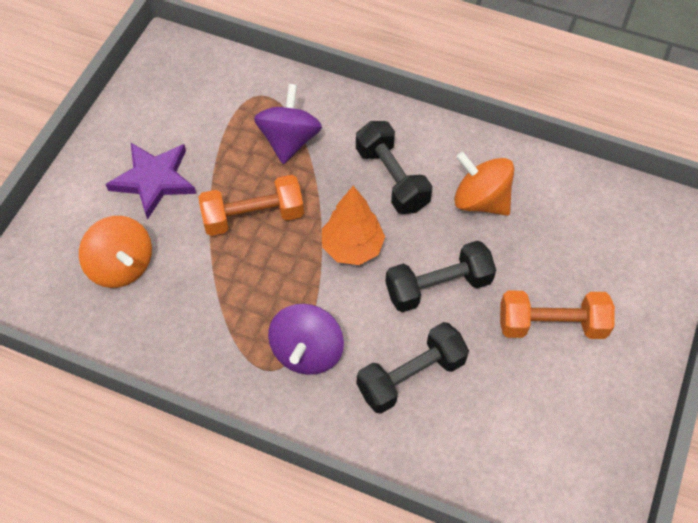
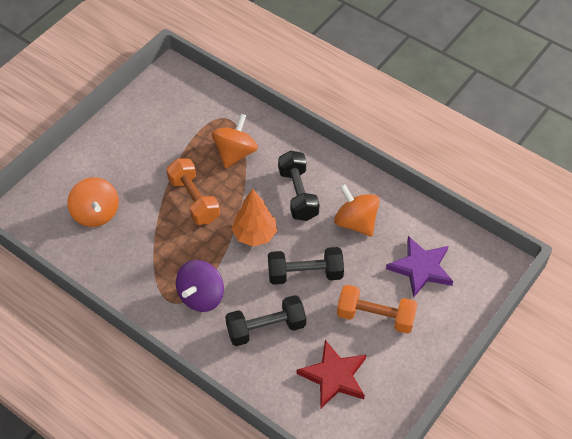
camera: 15 degrees right, 5 degrees down
purple star [106,143,196,219] -> purple star moved to [386,236,453,298]
orange dumbbell [198,175,304,236] -> orange dumbbell turned 60 degrees clockwise [166,158,220,225]
purple spinning top [254,84,322,164] -> orange spinning top [212,114,258,169]
none -> red star [297,340,366,409]

